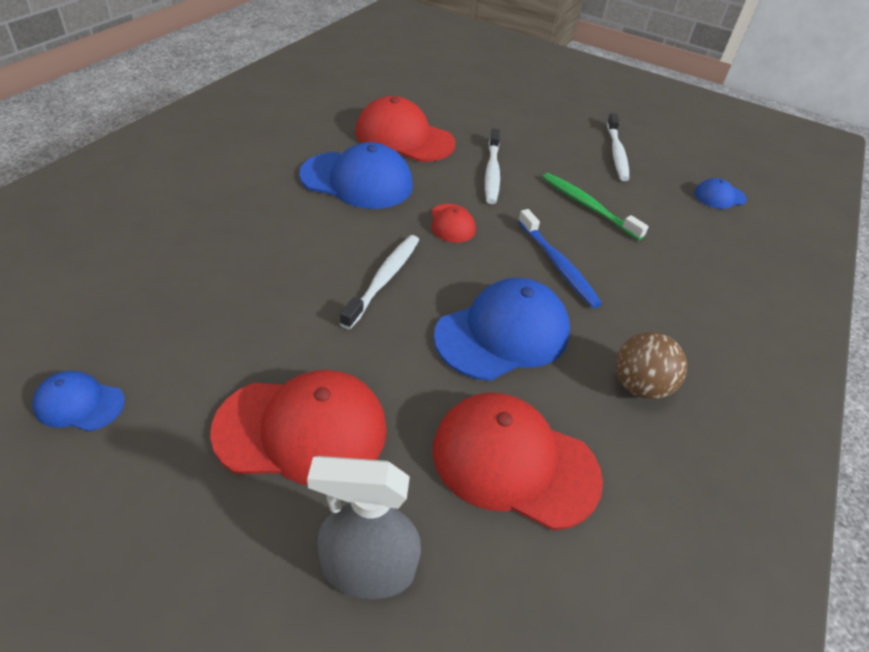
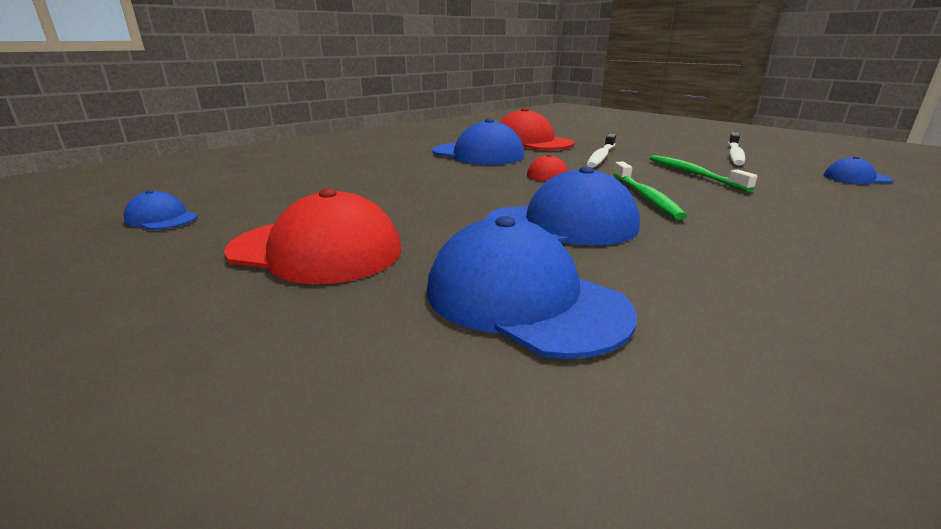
camera: 25 degrees right, 20 degrees down
grey spray bottle [307,456,421,599] -> none
white toothbrush [340,235,419,329] -> none
red cap [433,393,603,530] -> blue cap [427,216,637,359]
blue toothbrush [518,209,602,308] -> green toothbrush [613,162,687,220]
brown ball [616,332,687,399] -> none

